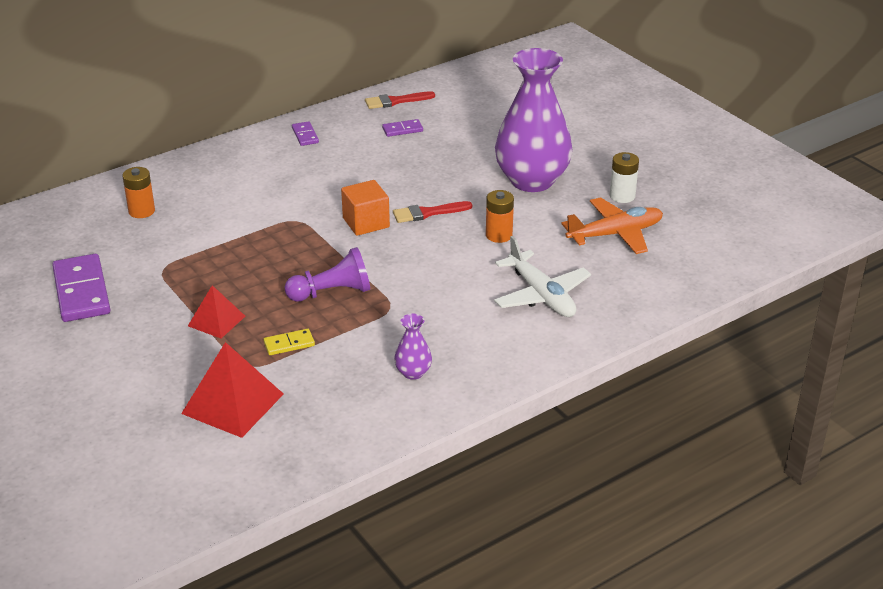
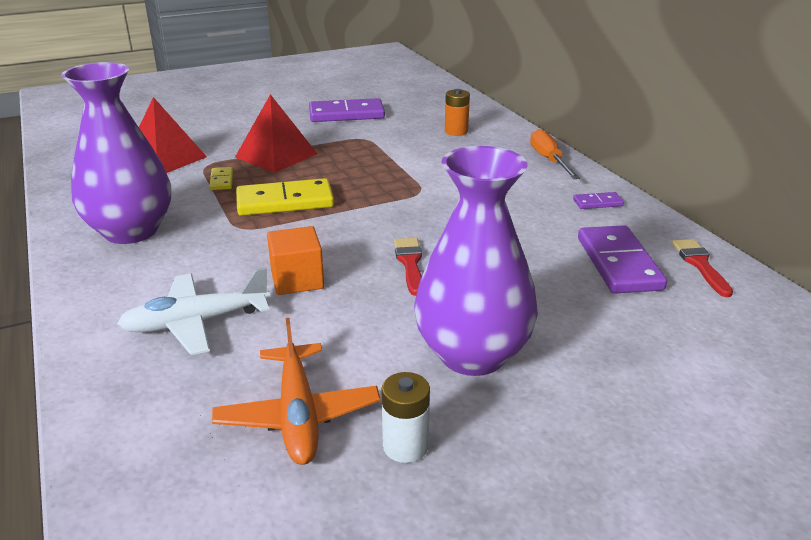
camera: 100 degrees right, 5 degrees down
red pyramid [188,285,245,339] -> red pyramid [235,94,317,173], size x1.64
purple pawn [285,247,370,302] -> yellow domino [236,178,334,216]
orange cube [341,180,390,236] -> orange cube moved to [267,226,324,295]
purple domino [382,119,423,137] -> purple domino [578,225,667,293], size x2.08
purple vase [394,314,432,380] -> purple vase [61,62,171,244], size x2.46
orange battery [486,190,514,243] -> none
none -> orange screwdriver [530,129,580,179]

